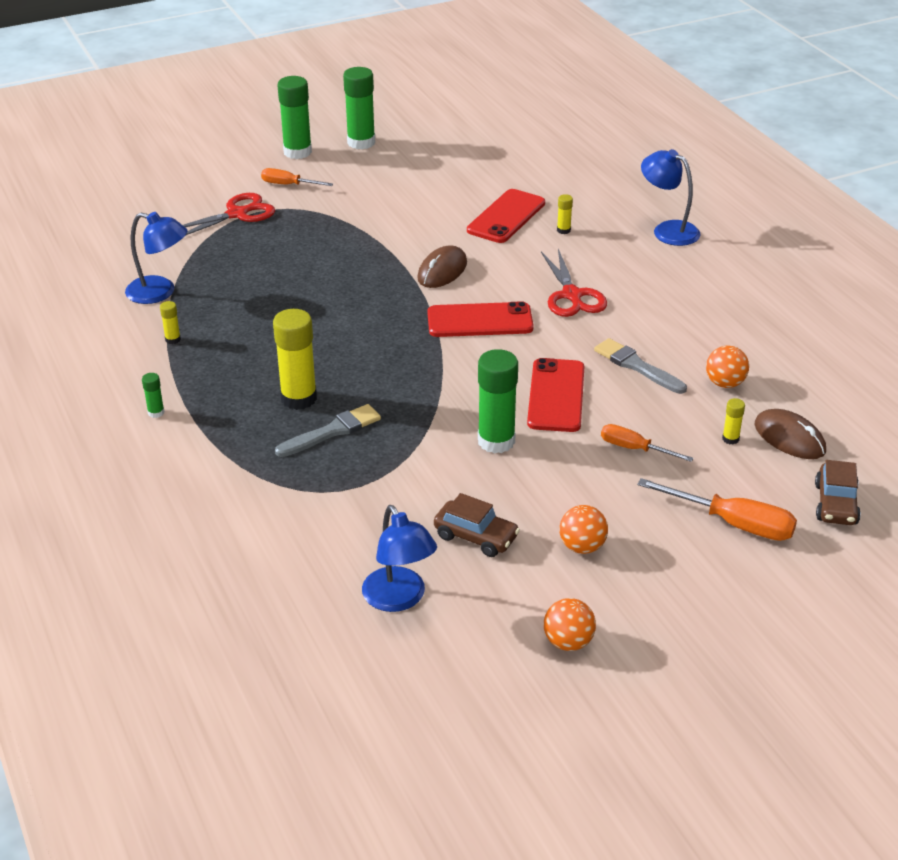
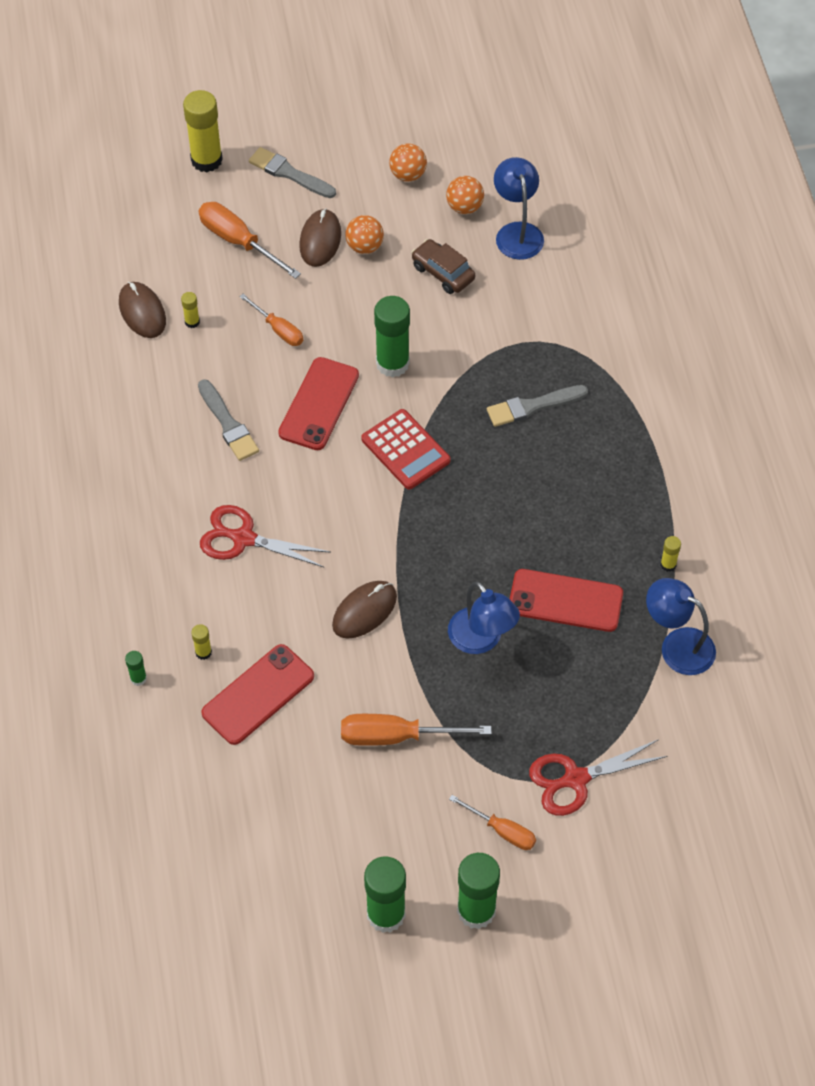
camera: 165 degrees left, 20 degrees up
green glue stick [142,373,165,418] -> green glue stick moved to [125,651,147,686]
yellow glue stick [273,309,317,410] -> yellow glue stick moved to [183,90,223,172]
red phone [427,301,534,337] -> red phone moved to [510,569,623,632]
red scissors [541,249,607,317] -> red scissors turned 75 degrees counterclockwise [200,505,331,568]
blue lamp [641,149,700,246] -> blue lamp moved to [448,581,520,654]
orange ball [706,345,749,388] -> orange ball moved to [446,176,484,214]
brown car [815,460,861,525] -> none
none -> grey brush [249,147,336,198]
none -> brown mouse [299,209,341,267]
none -> orange screwdriver [341,714,492,746]
none -> red calculator [361,409,451,489]

